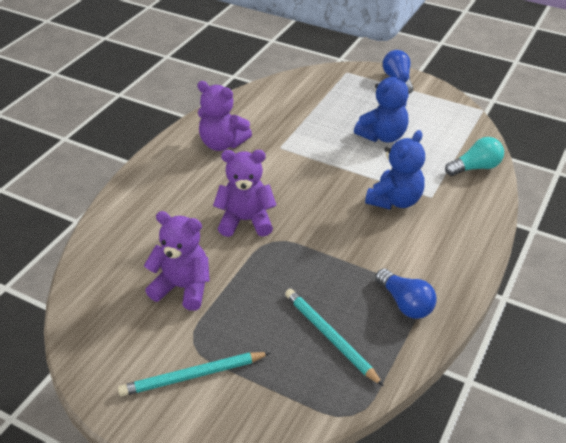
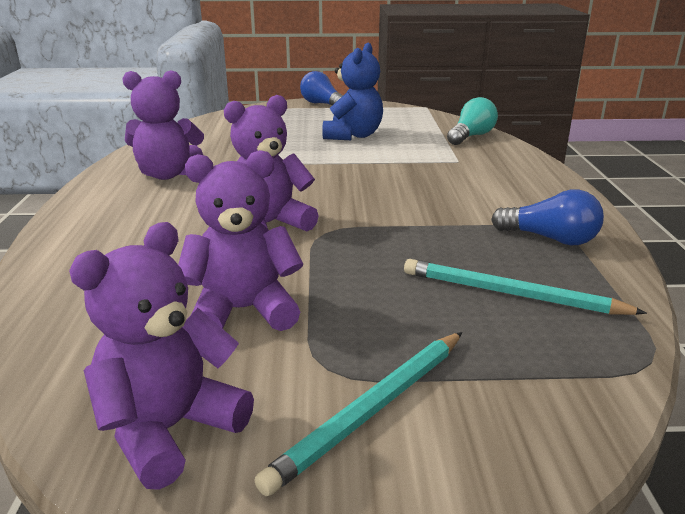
camera: 30 degrees left, 15 degrees down
blue teddy bear [365,130,425,209] -> none
none -> purple teddy bear [69,222,254,490]

